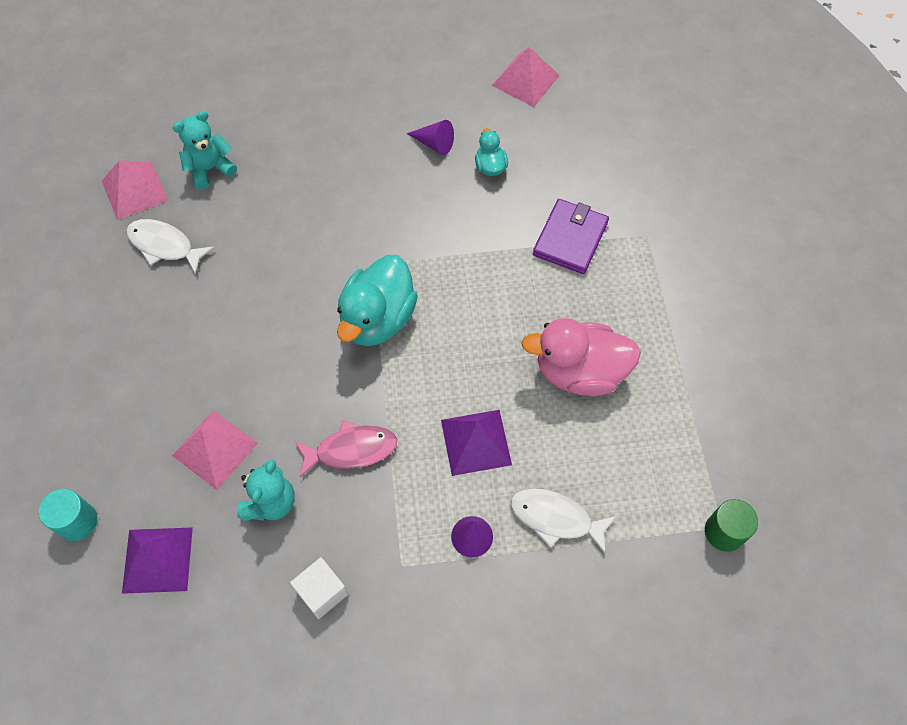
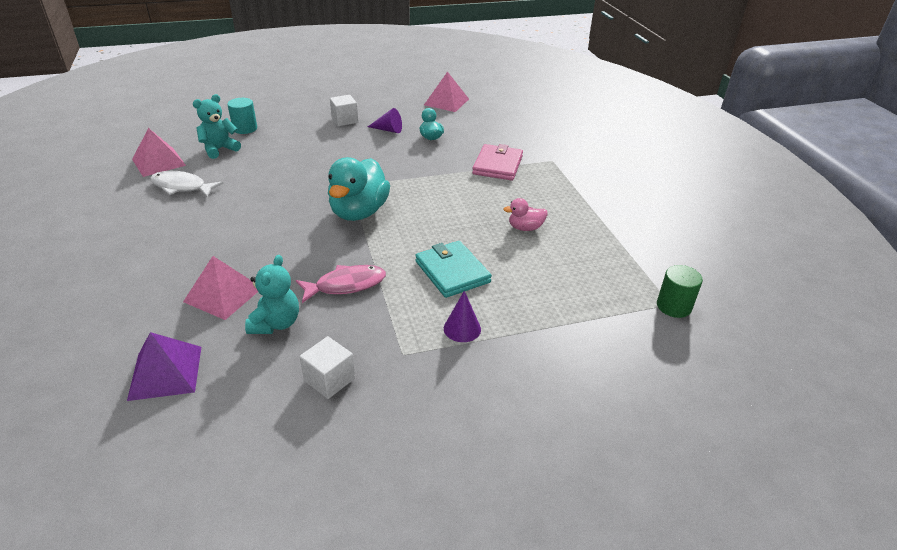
camera: 10 degrees left, 25 degrees down
turquoise cylinder [39,489,97,541] -> turquoise cylinder moved to [227,98,257,134]
purple pyramid [441,410,512,476] -> turquoise wallet [415,241,492,298]
white fish [510,488,616,554] -> none
pink duck [521,318,641,396] -> pink duck [503,198,548,231], size x0.49
purple wallet [533,199,609,274] -> pink wallet [472,144,523,180]
none -> white cube [330,95,358,126]

